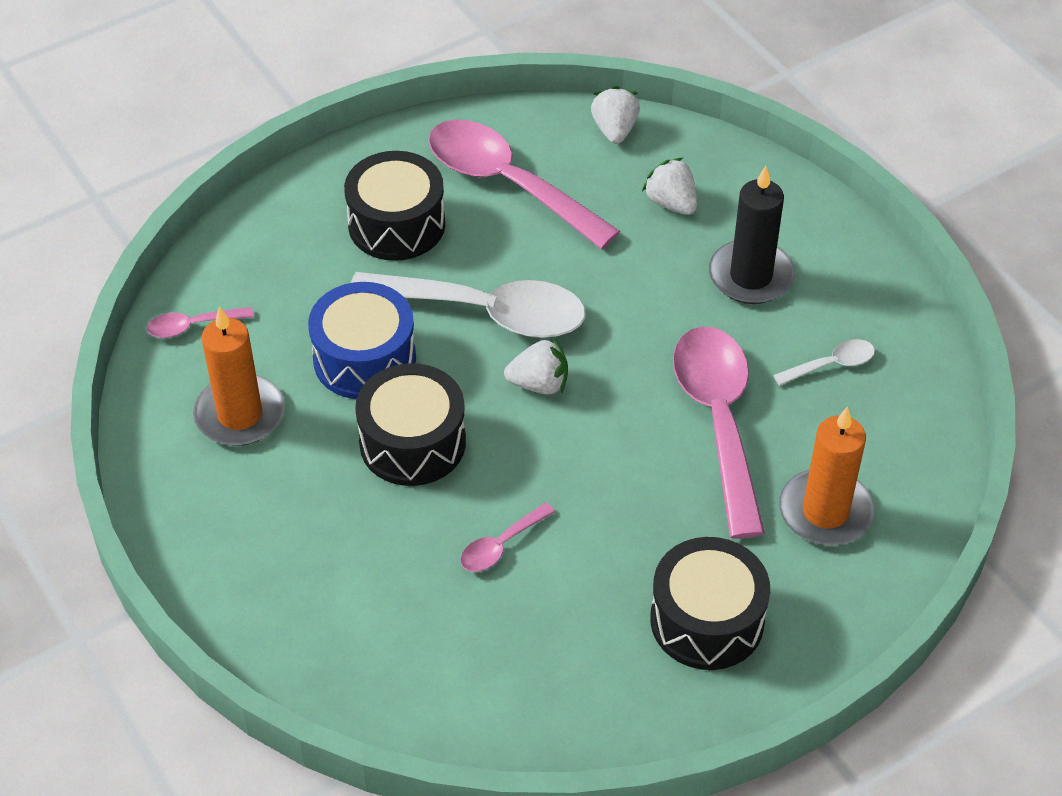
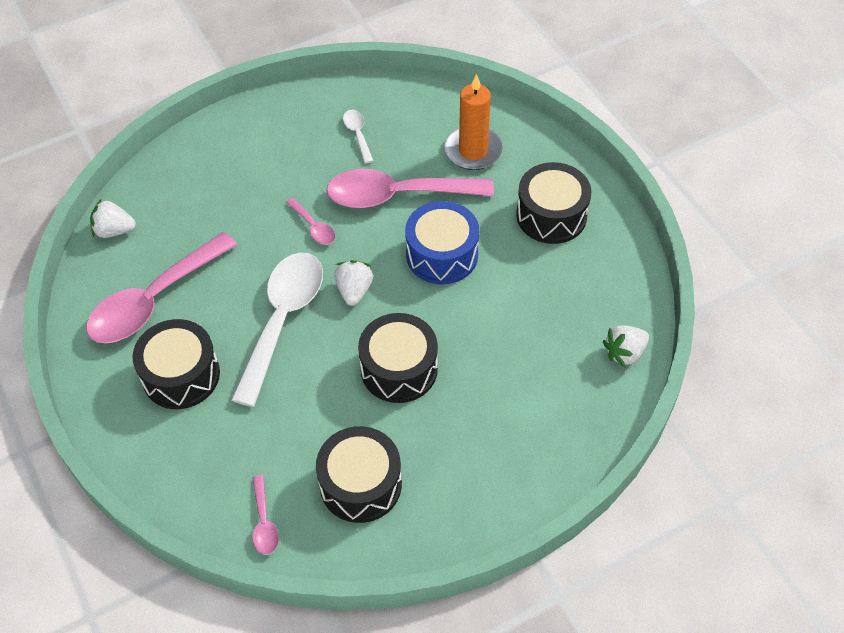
camera: 85 degrees left, 5 degrees up
orange candle [193,306,285,446] -> black drum [316,426,402,523]
blue drum [308,282,416,399] -> blue drum moved to [405,201,479,285]
pink spoon [460,503,555,572] -> pink spoon moved to [286,198,335,245]
white strawberry [642,158,697,215] -> white strawberry moved to [603,325,649,368]
black candle [709,166,795,304] -> none

